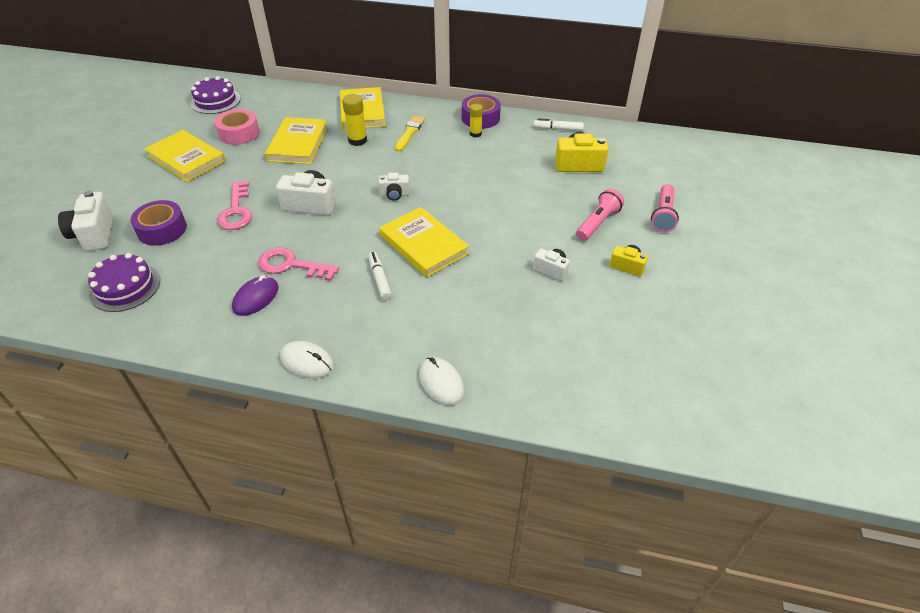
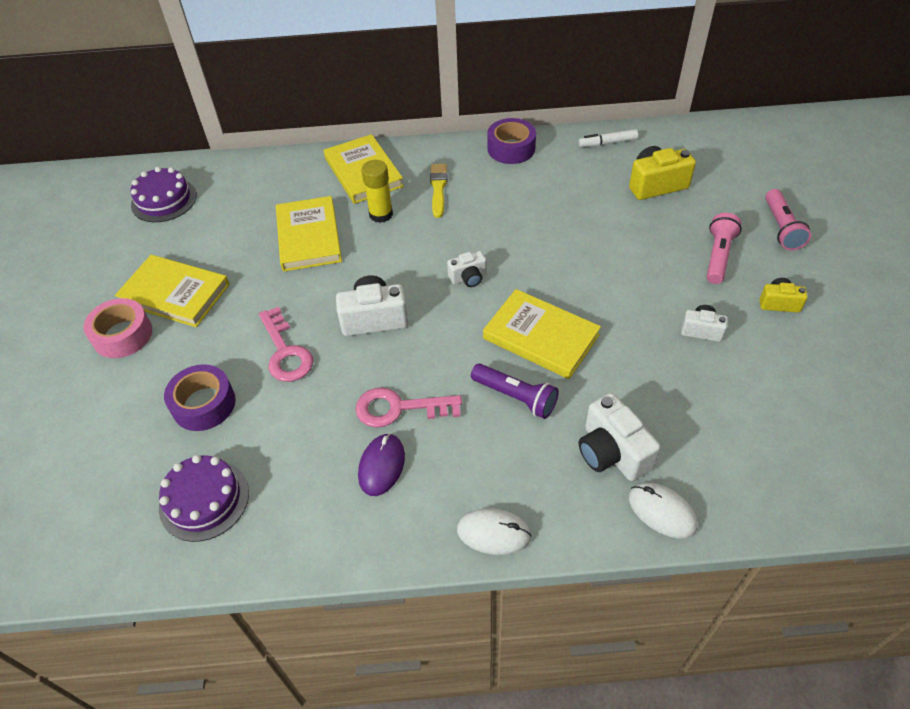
camera: 15 degrees left, 5 degrees up
white camera [58,191,114,251] -> white camera moved to [579,393,661,481]
pink tape [215,109,260,145] -> pink tape moved to [83,298,152,358]
white marker [368,251,392,300] -> purple flashlight [471,364,559,419]
yellow glue stick [470,104,483,137] -> none

